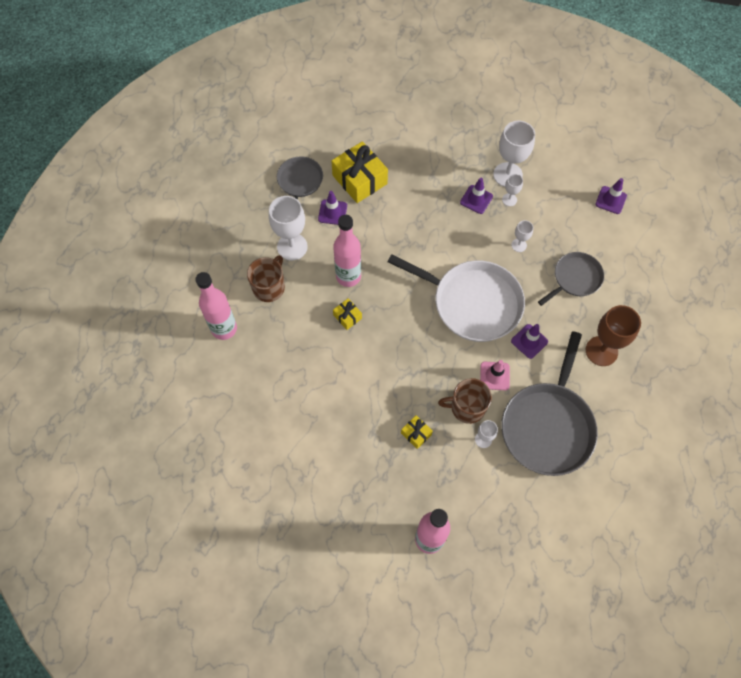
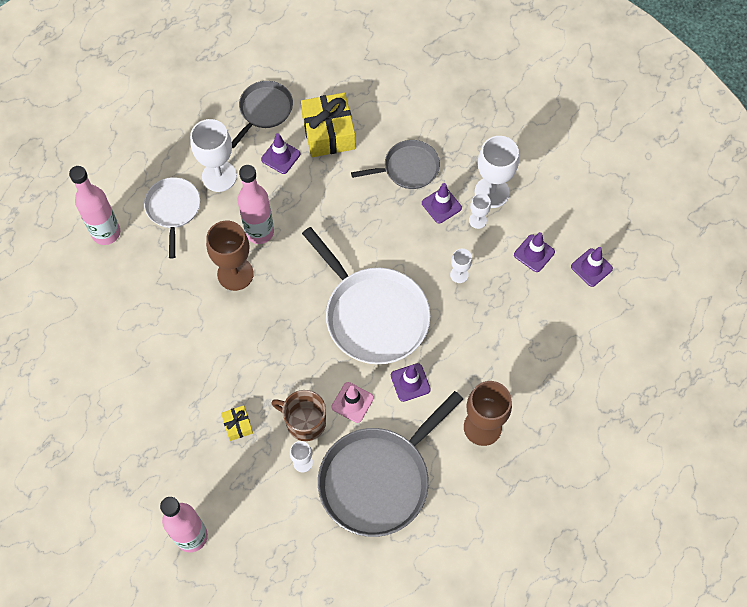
camera: 25 degrees right, 0 degrees up
brown mug [247,255,285,302] -> white pan [144,177,200,259]
yellow gift [333,298,362,330] -> brown goblet [206,221,254,291]
grey pan [538,252,604,306] -> grey pan moved to [351,140,440,189]
none -> purple traffic cone [514,232,555,272]

